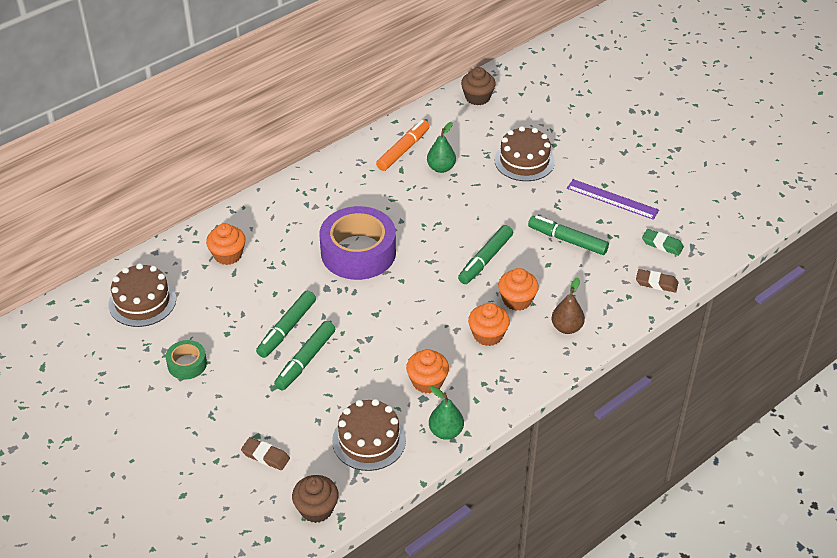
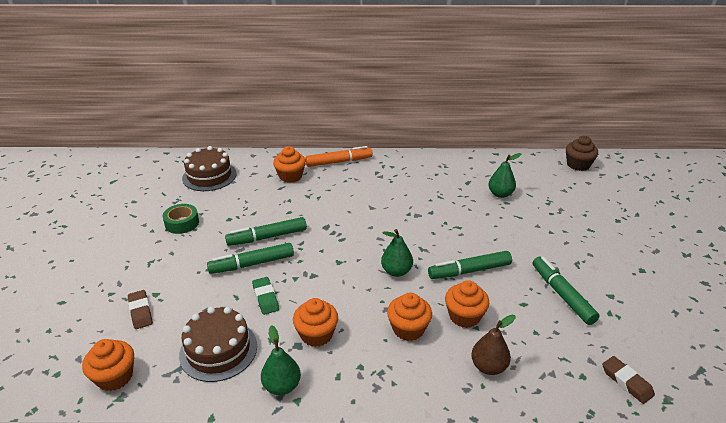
camera: 40 degrees right, 10 degrees down
brown cupcake [292,475,339,523] -> orange cupcake [82,339,134,391]
purple tape [319,206,396,280] -> none
orange marker [376,120,430,171] -> orange marker moved to [306,146,373,167]
brown cake [495,126,555,181] -> none
purple ruler [567,179,659,220] -> none
green eraser [642,229,684,256] -> green eraser moved to [252,277,279,315]
none -> green pear [381,229,413,277]

